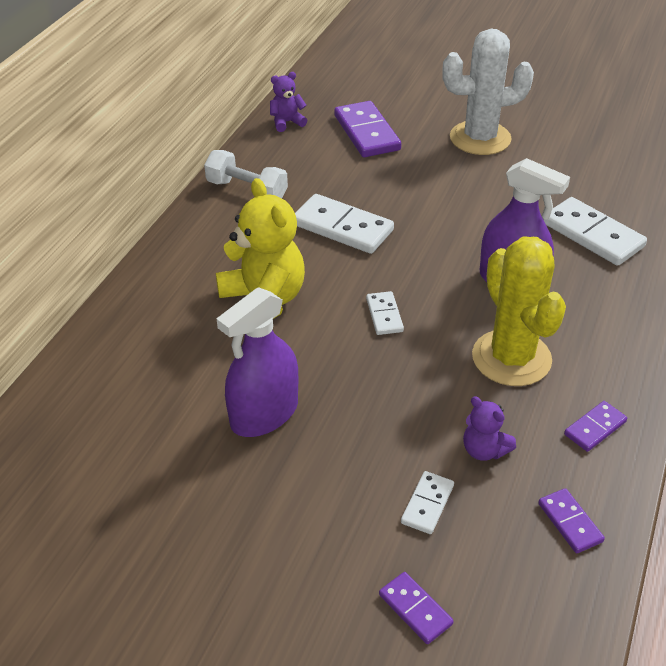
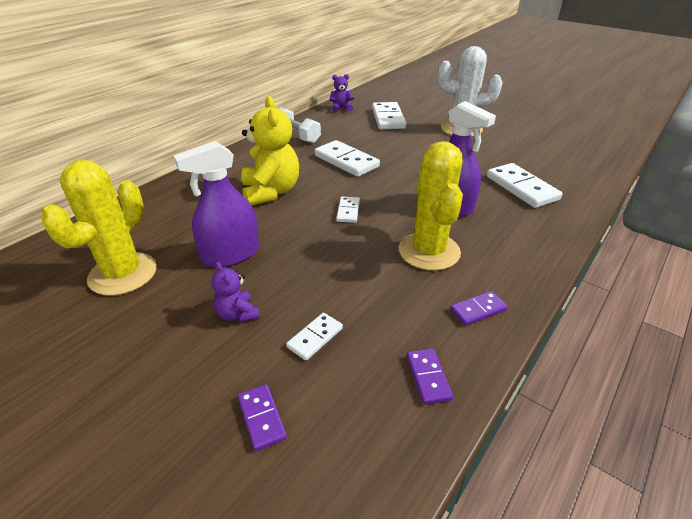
camera: 15 degrees right, 5 degrees down
purple domino [334,101,401,157] -> white domino [372,102,406,129]
purple teddy bear [463,396,516,461] -> purple teddy bear moved to [212,262,260,322]
none -> yellow cactus [41,160,157,296]

